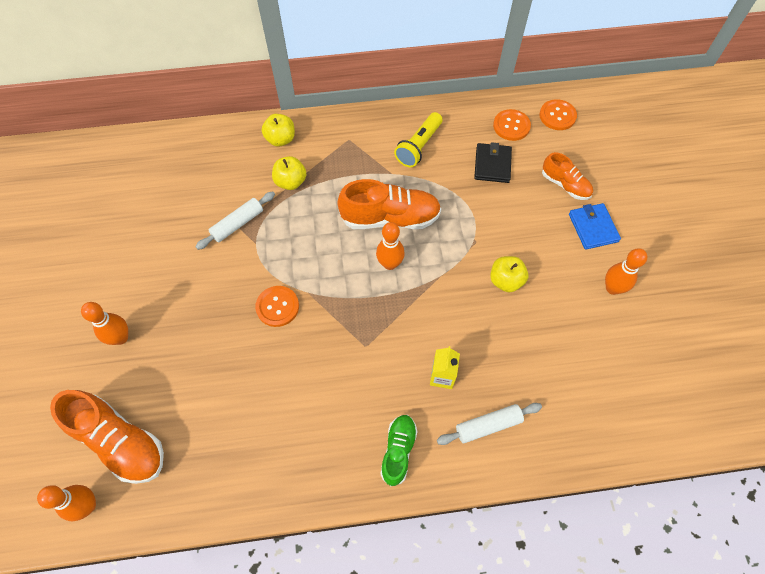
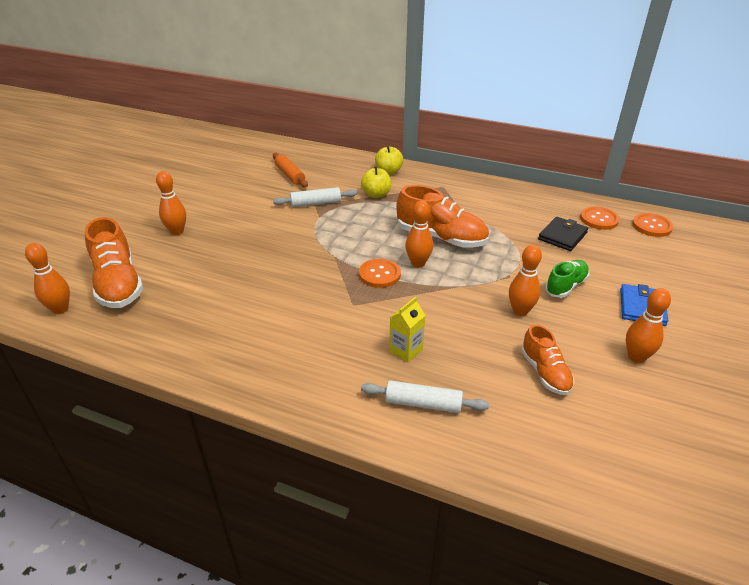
camera: 30 degrees right, 25 degrees down
orange button [255,286,299,327] -> orange button moved to [359,259,401,288]
green shoe [381,415,418,486] -> green shoe moved to [545,260,589,298]
yellow flashlight [394,112,442,167] -> none
yellow apple [490,256,528,292] -> orange bowling pin [509,245,542,316]
orange shoe [542,152,593,200] -> orange shoe moved to [521,324,574,395]
none -> orange rolling pin [273,153,308,188]

